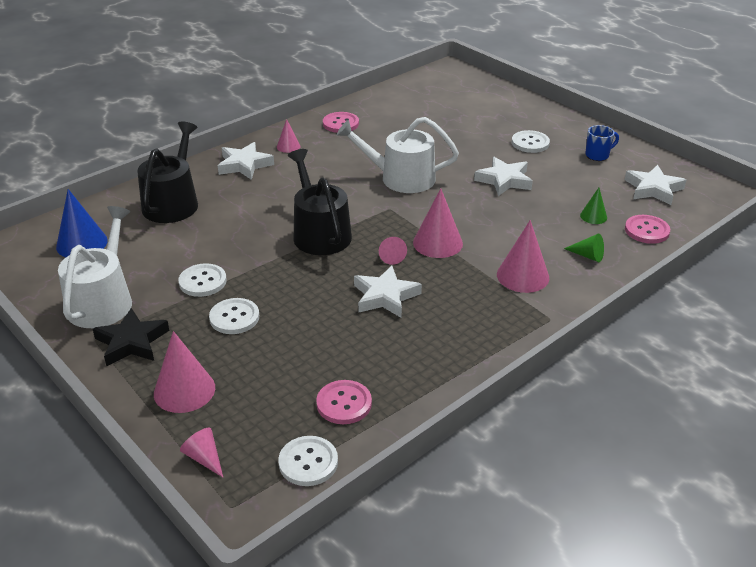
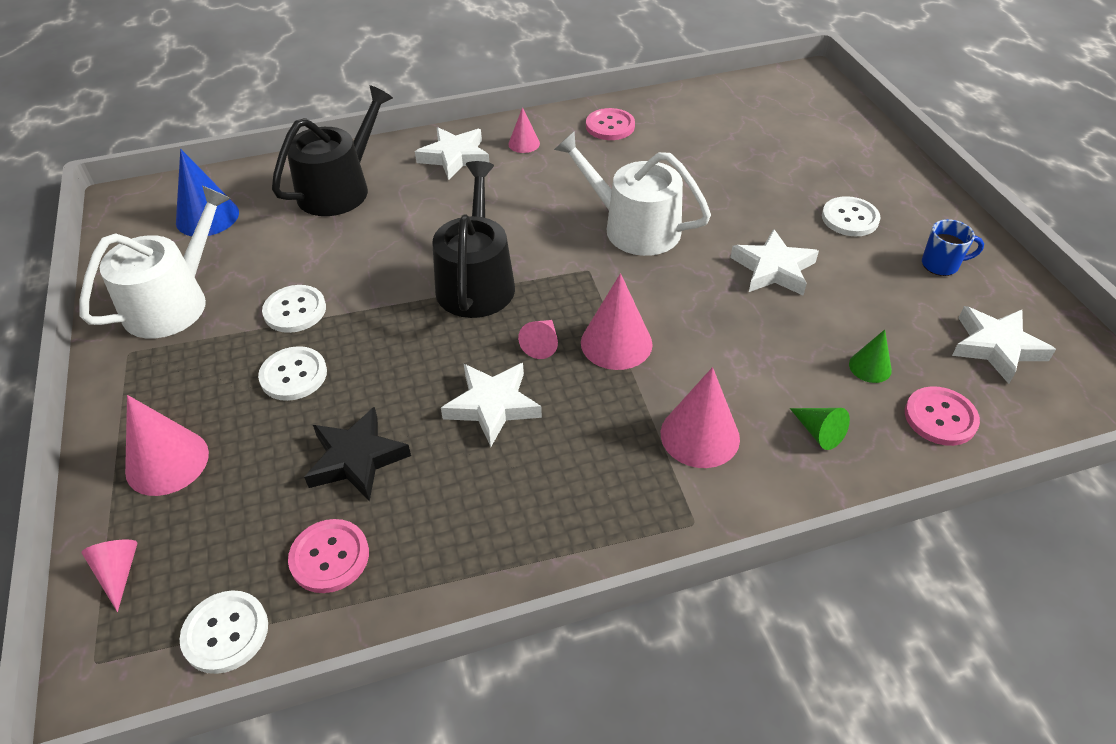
camera: 25 degrees right, 10 degrees up
black star [93,308,169,366] -> black star moved to [304,407,411,501]

